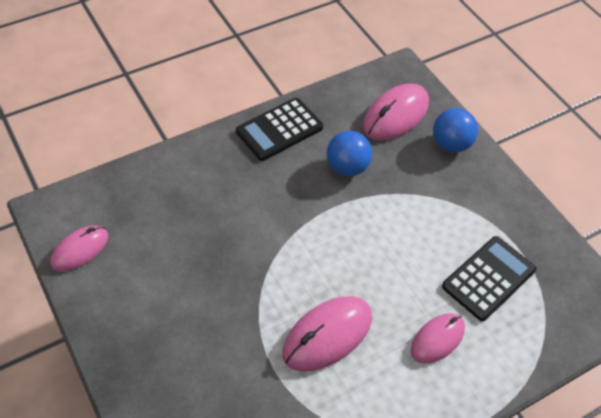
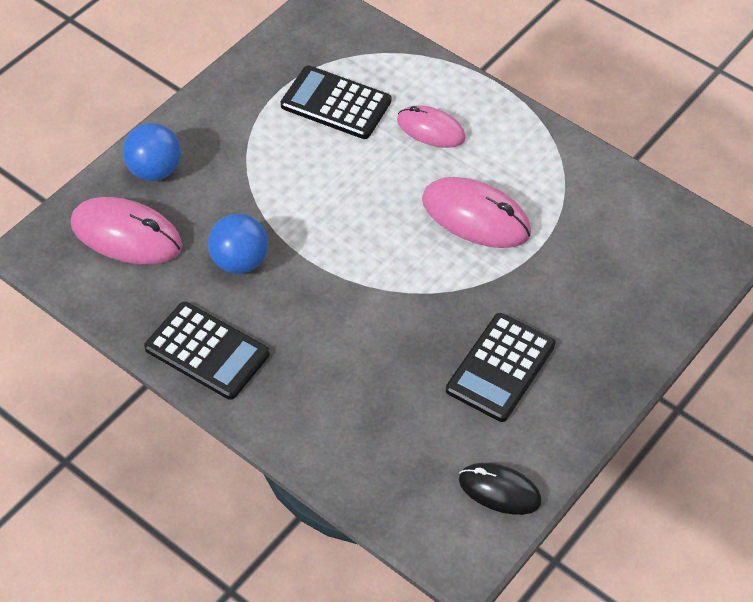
camera: 110 degrees left, 0 degrees up
pink mouse [50,225,108,272] -> black mouse [459,463,542,515]
none -> black calculator [446,313,555,422]

